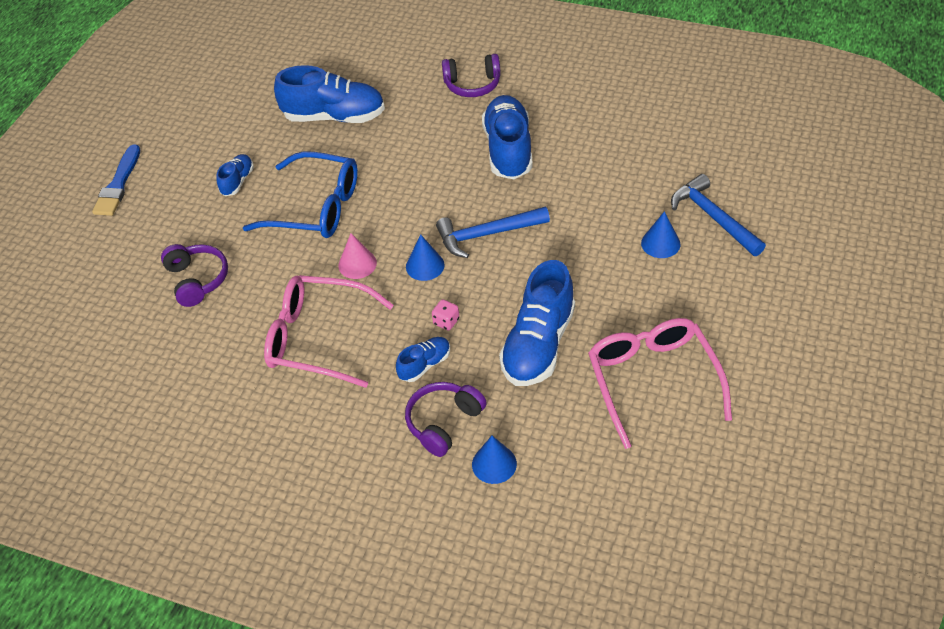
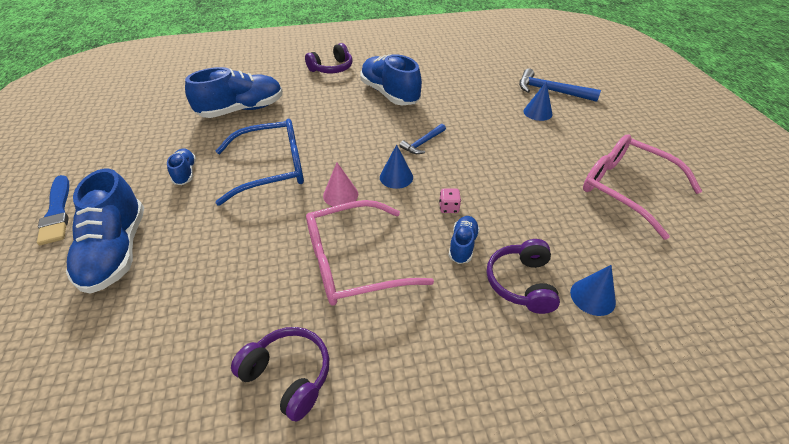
camera: 35 degrees left, 5 degrees down
purple headphones [161,244,228,307] -> purple headphones moved to [231,327,329,421]
blue hammer [436,207,550,258] -> blue hammer [399,124,446,154], size x0.61
blue shoe [499,260,575,386] -> blue shoe moved to [66,169,144,294]

